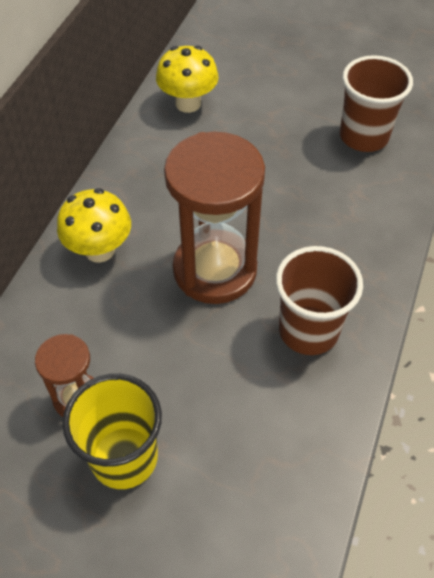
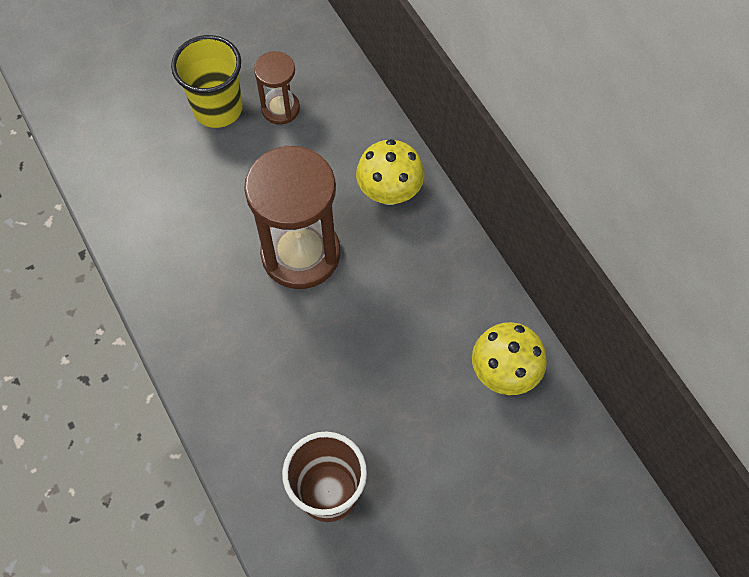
camera: 130 degrees right, 10 degrees up
brown cup [276,246,363,355] -> none

